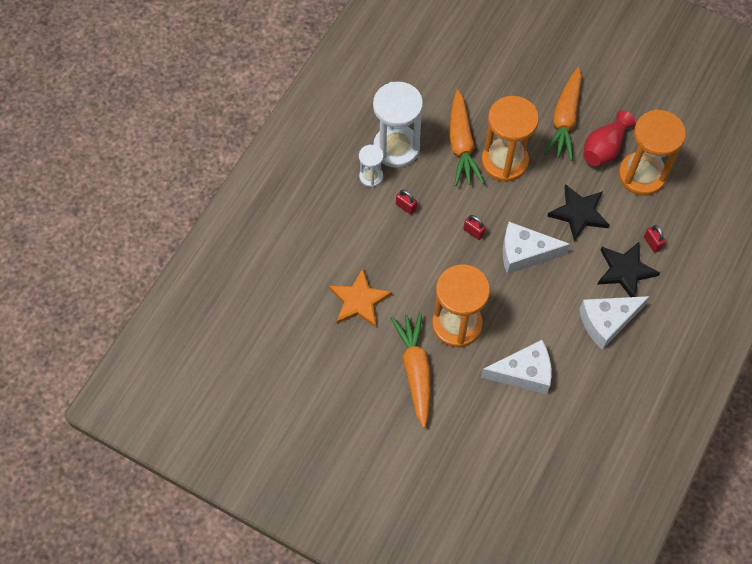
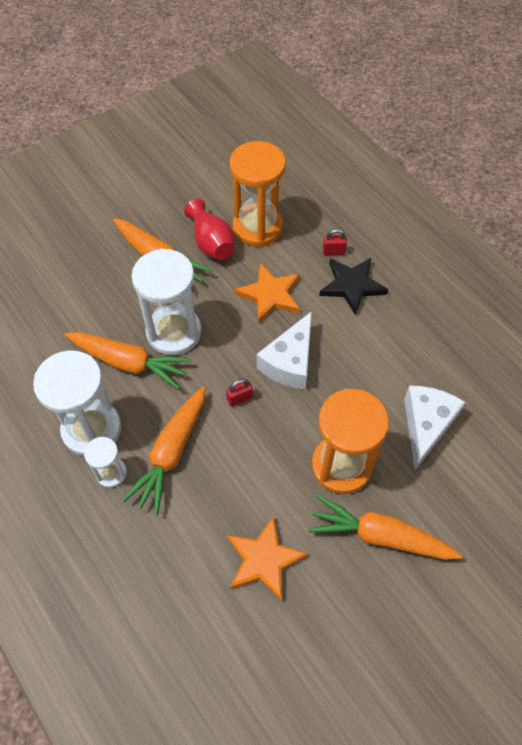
camera: 65 degrees left, 5 degrees down
red padlock [396,190,417,215] -> orange carrot [122,387,206,515]
orange hourglass [481,96,539,182] -> white hourglass [132,248,202,355]
black star [547,184,610,242] -> orange star [234,263,300,324]
white cheese [579,296,650,350] -> none

